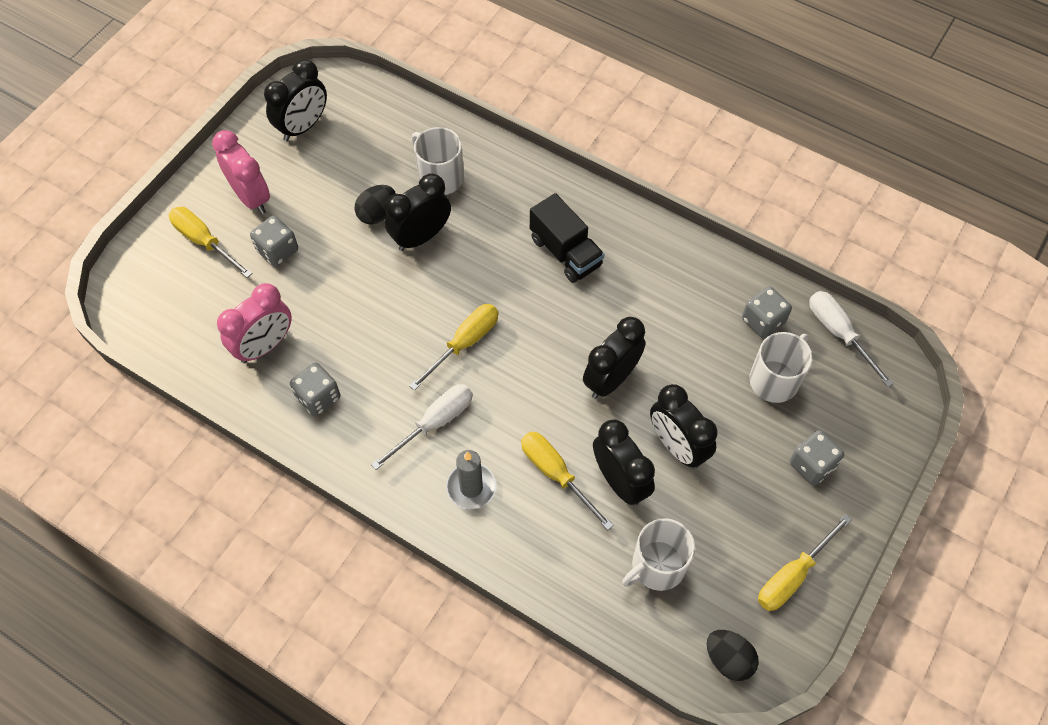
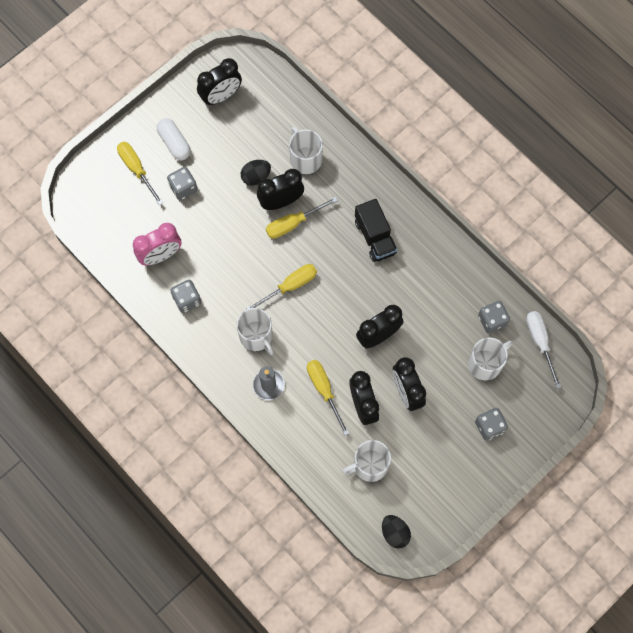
camera: 15 degrees right, 10 degrees up
pink clock [212,130,270,214] -> white capsule [157,118,191,160]
white screwdriver [371,384,473,470] -> white mug [237,308,274,355]
yellow screwdriver [758,514,852,611] -> yellow screwdriver moved to [266,197,338,238]

